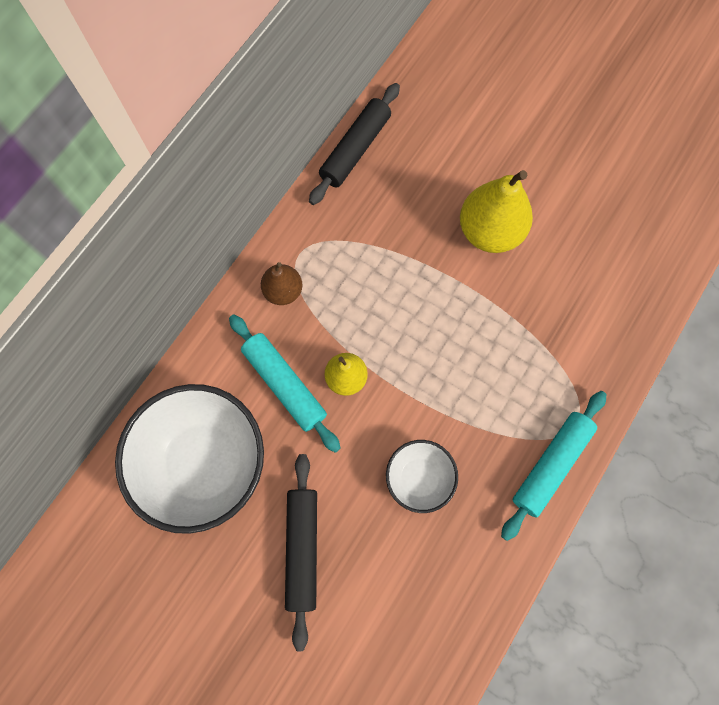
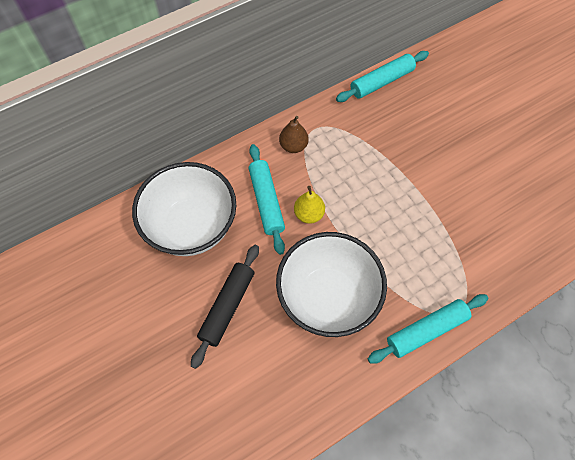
camera: 25 degrees right, 10 degrees down
black rolling pin [309,83,400,205] -> turquoise rolling pin [336,51,429,102]
white bowl [386,440,458,513] -> white bowl [276,232,387,337], size x1.96
yellow pear [460,170,533,253] -> none

